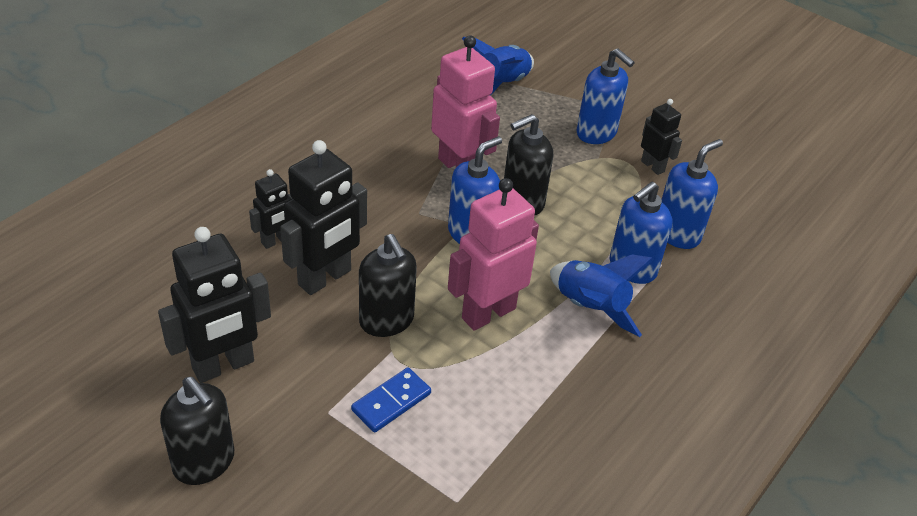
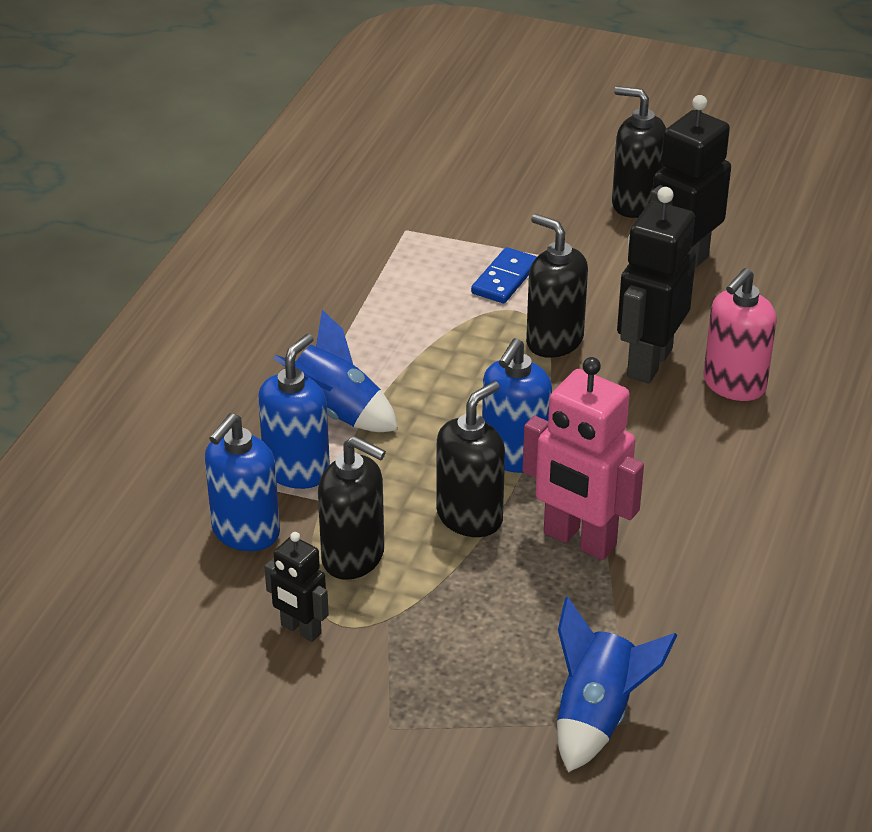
camera: 165 degrees right, 5 degrees down
black robot [249,169,292,249] -> pink soap dispenser [703,268,777,401]
pink robot [448,178,539,331] -> none
blue soap dispenser [576,48,635,144] -> none
none -> black soap dispenser [318,436,386,580]

